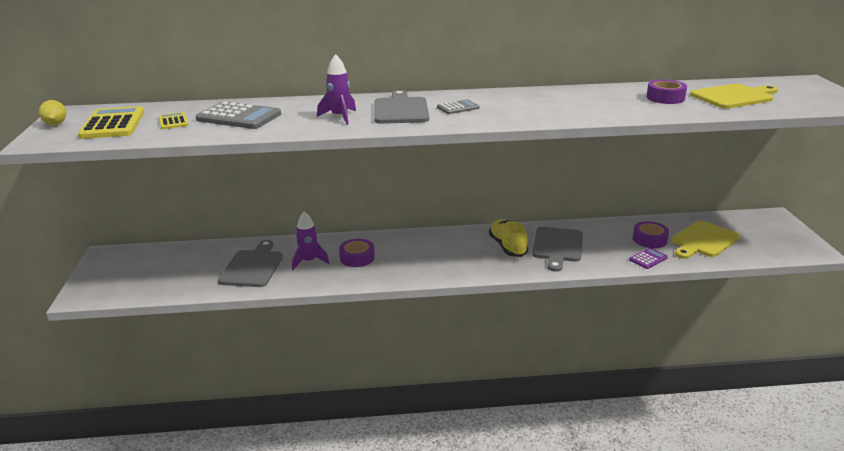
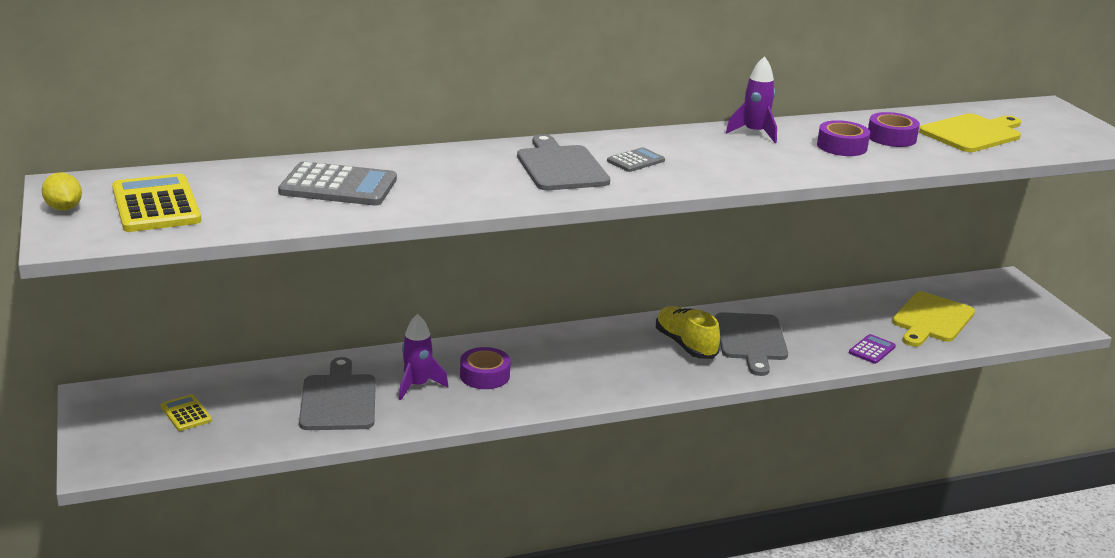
camera: 15 degrees left, 0 degrees up
yellow calculator [159,112,188,129] -> yellow calculator moved to [161,394,212,431]
purple rocket [317,54,356,125] -> purple rocket moved to [726,56,777,143]
purple tape [633,221,669,248] -> purple tape moved to [817,120,870,156]

